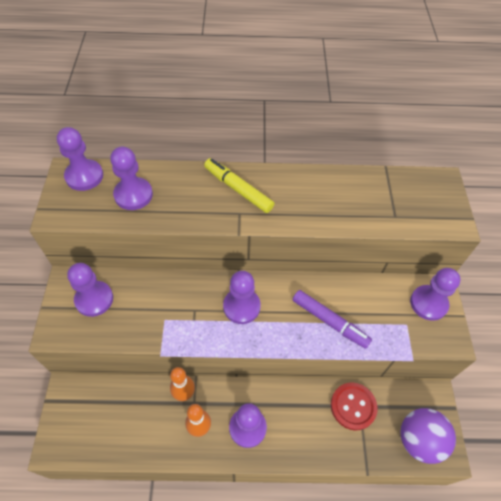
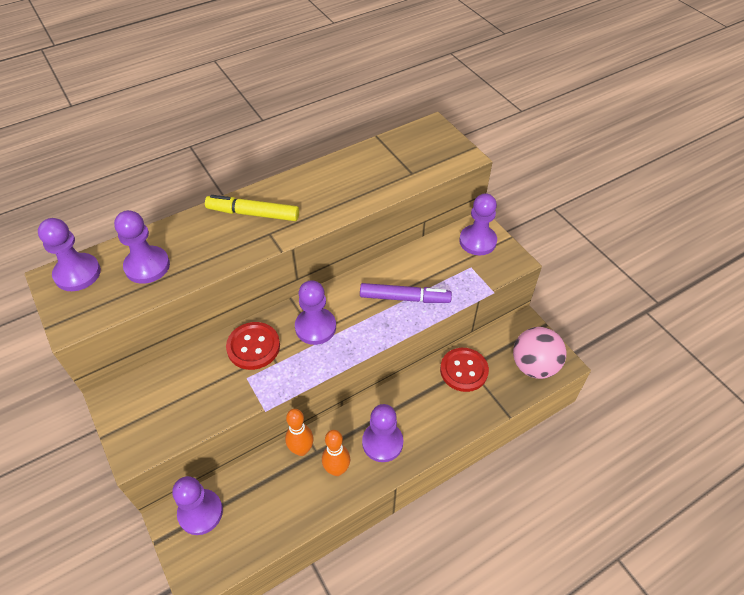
camera: 30 degrees left, 5 degrees down
purple pawn [67,263,113,317] -> purple pawn moved to [172,476,223,535]
purple ball [400,408,456,464] -> pink ball [513,327,566,379]
none -> red button [226,322,280,370]

